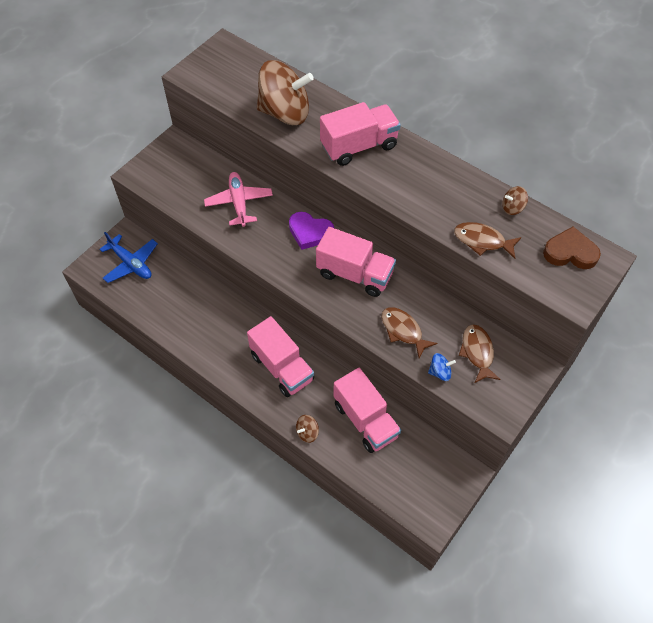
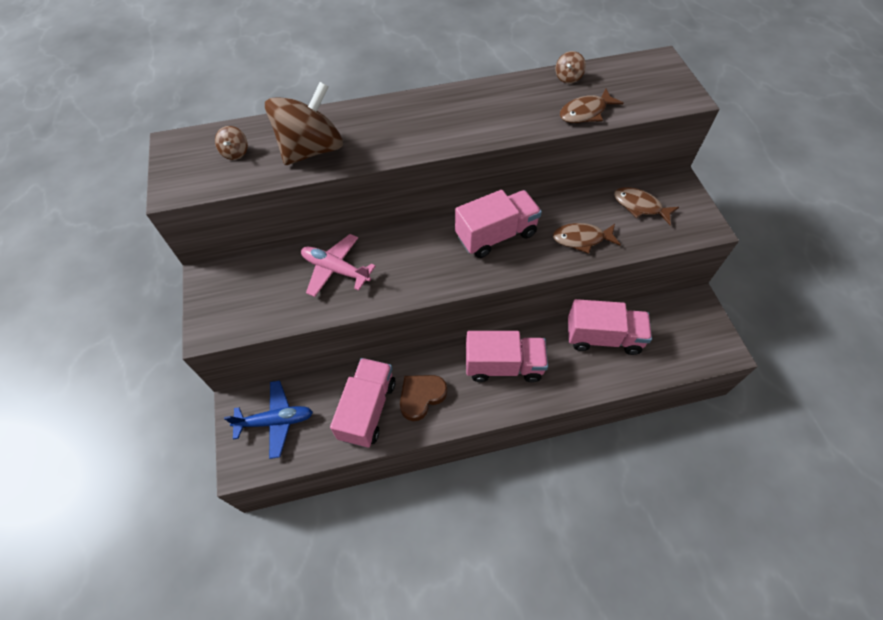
camera: 50 degrees left, 0 degrees up
purple heart [289,212,334,250] -> none
brown spinning top [296,415,319,443] -> brown spinning top moved to [215,126,248,160]
pink truck [320,102,401,166] -> pink truck moved to [330,358,396,448]
blue spinning top [428,353,456,381] -> none
brown heart [543,227,601,269] -> brown heart moved to [400,375,447,421]

